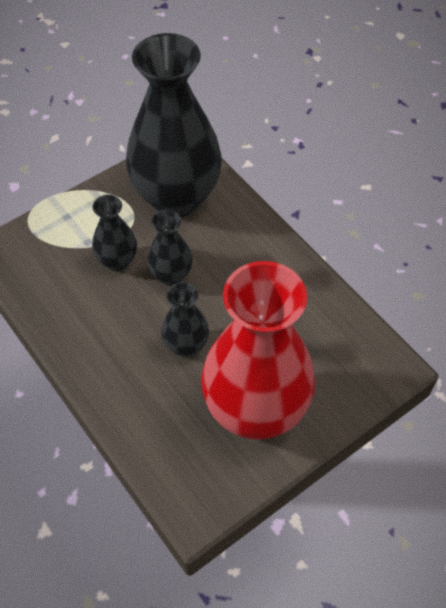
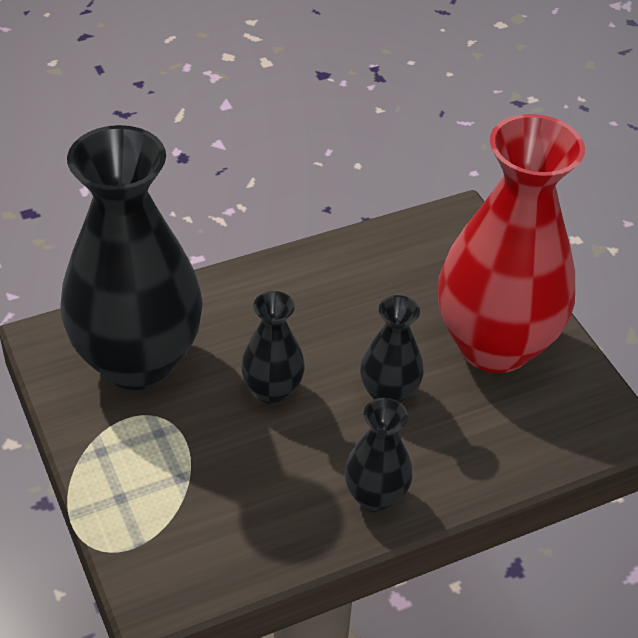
camera: 80 degrees left, 10 degrees down
black vase [92,195,137,271] -> black vase moved to [345,398,413,512]

